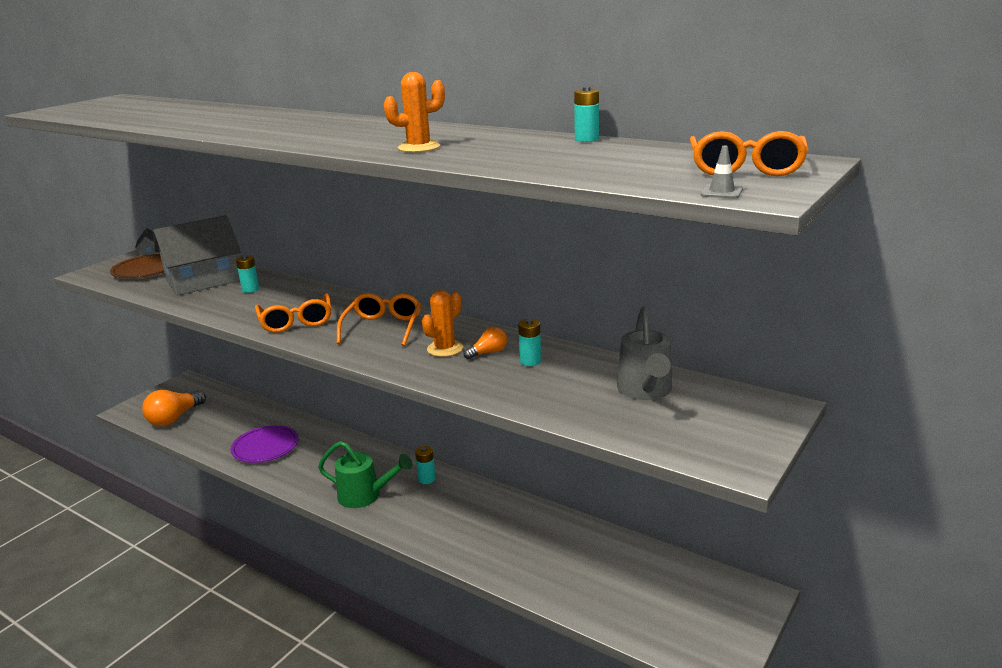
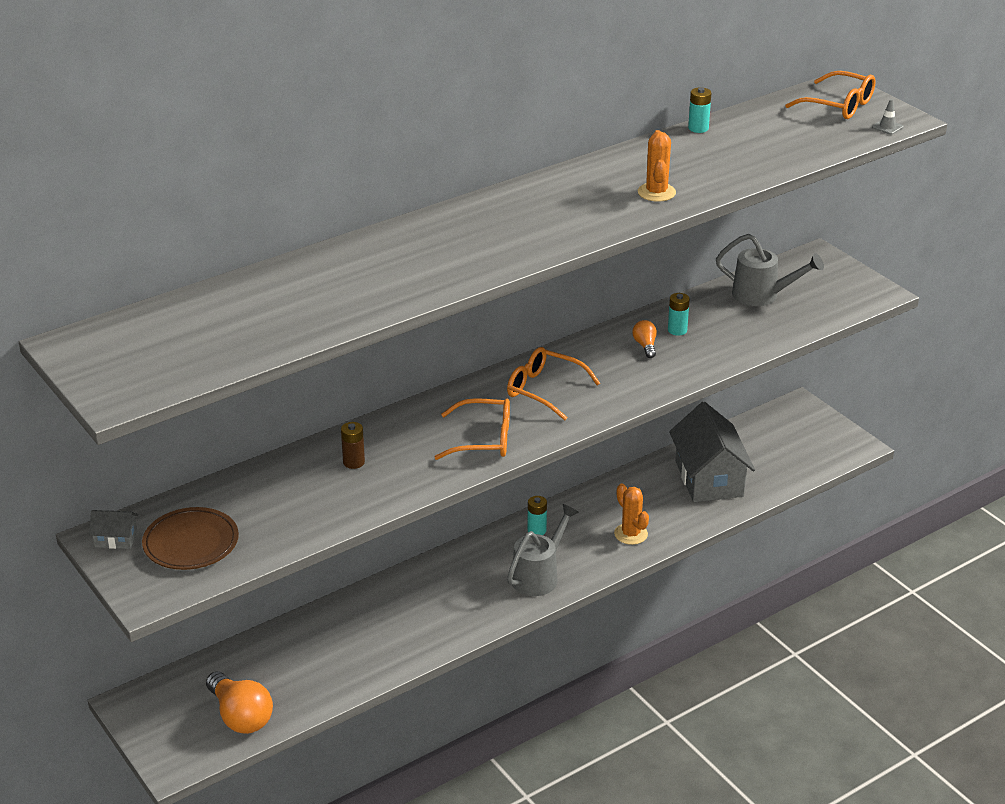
camera: 70 degrees left, 10 degrees up
grey house [153,215,241,296] -> grey house moved to [669,402,755,502]
purple plate [231,425,299,463] -> none
turquoise battery [236,255,259,293] -> brown battery [341,422,365,469]
green watering can [318,441,413,508] -> grey watering can [507,504,579,596]
orange cactus [422,290,463,357] -> orange cactus moved to [614,483,649,545]

